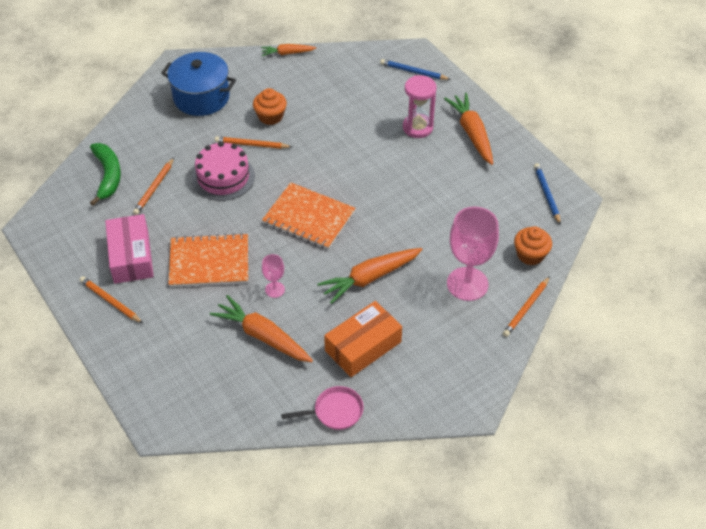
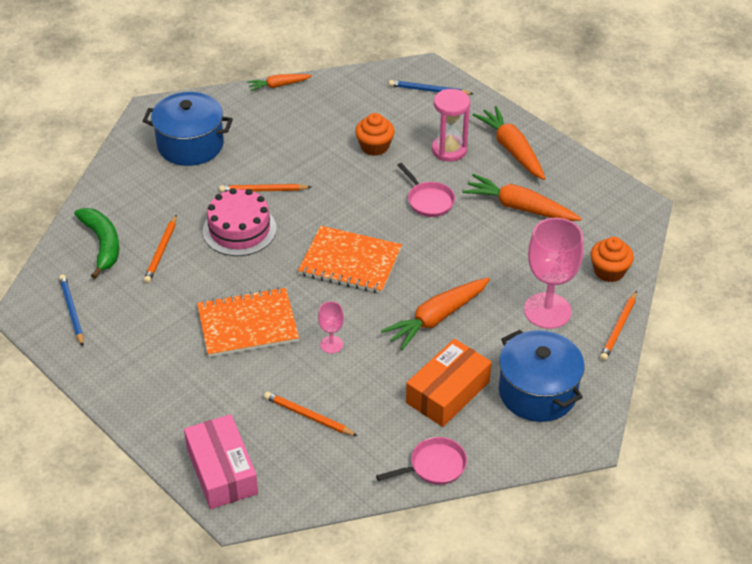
camera: 10 degrees left, 5 degrees down
orange pencil [80,276,143,323] -> orange pencil moved to [264,392,358,436]
pink box [105,214,154,284] -> pink box moved to [184,414,258,509]
orange carrot [210,295,313,362] -> orange carrot moved to [462,174,582,221]
orange cupcake [253,88,287,125] -> orange cupcake moved to [355,113,395,156]
blue pencil [534,163,561,225] -> blue pencil moved to [59,274,84,346]
none -> pink pan [397,163,455,217]
none -> blue pot [499,330,585,422]

